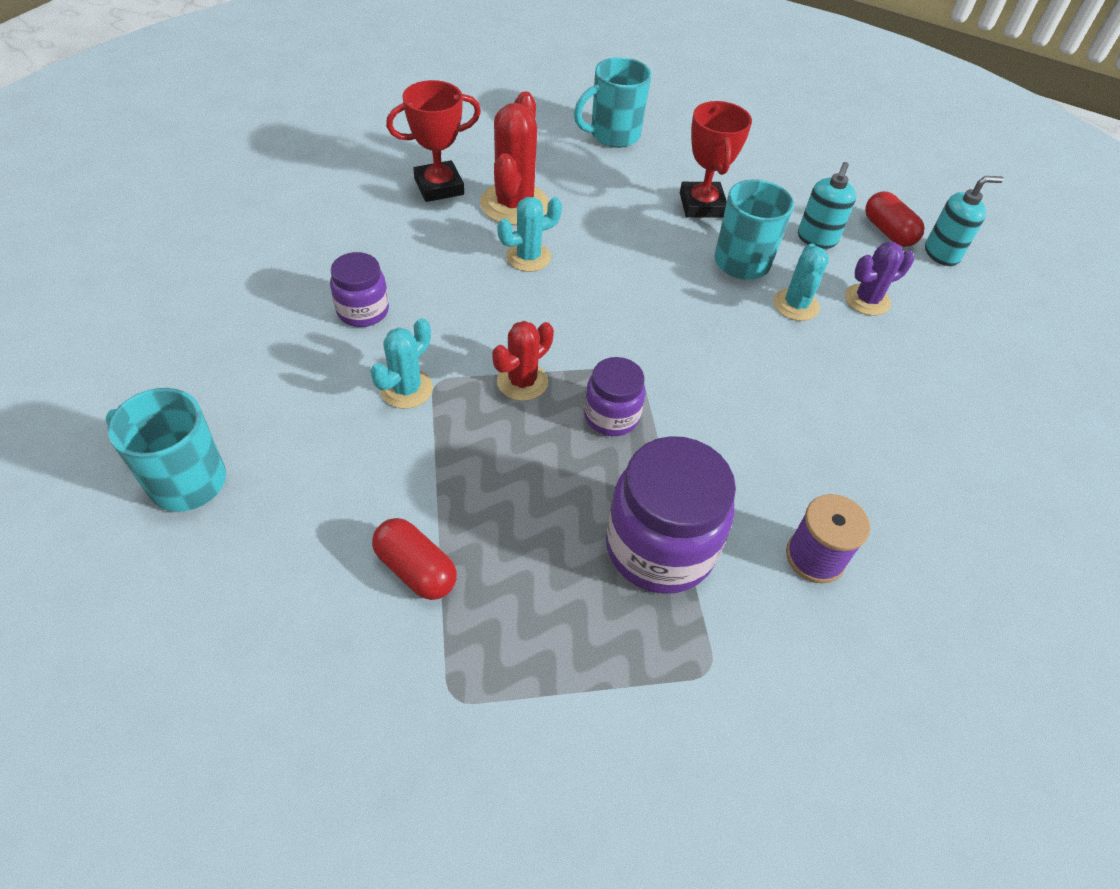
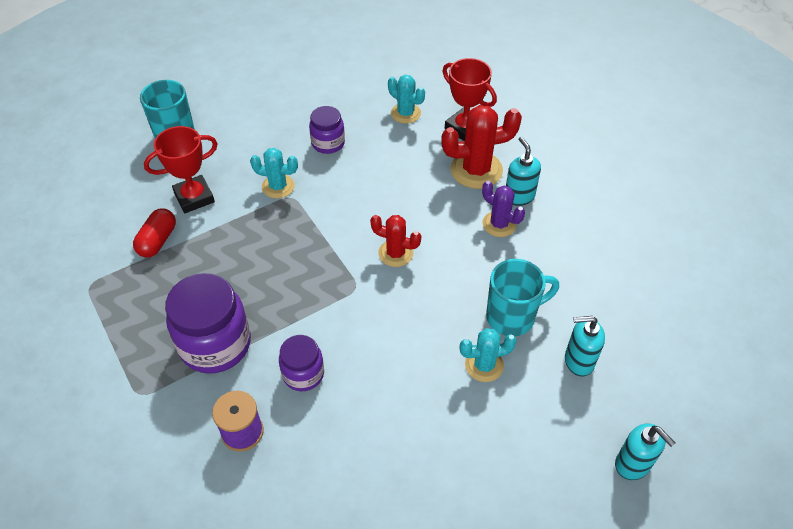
camera: 70 degrees right, 0 degrees up
red cactus [492,321,554,401] -> red cactus moved to [370,215,421,267]
turquoise cactus [497,197,562,272] -> turquoise cactus moved to [388,75,425,124]
turquoise mug [574,57,651,148] -> none
purple jar [584,357,646,436] -> purple jar moved to [279,335,324,391]
red trophy [680,101,752,218] -> red trophy moved to [144,126,218,213]
purple cactus [845,242,914,316] -> purple cactus moved to [482,181,525,237]
red capsule [865,191,924,247] -> none
none -> turquoise soap dispenser [506,137,541,206]

